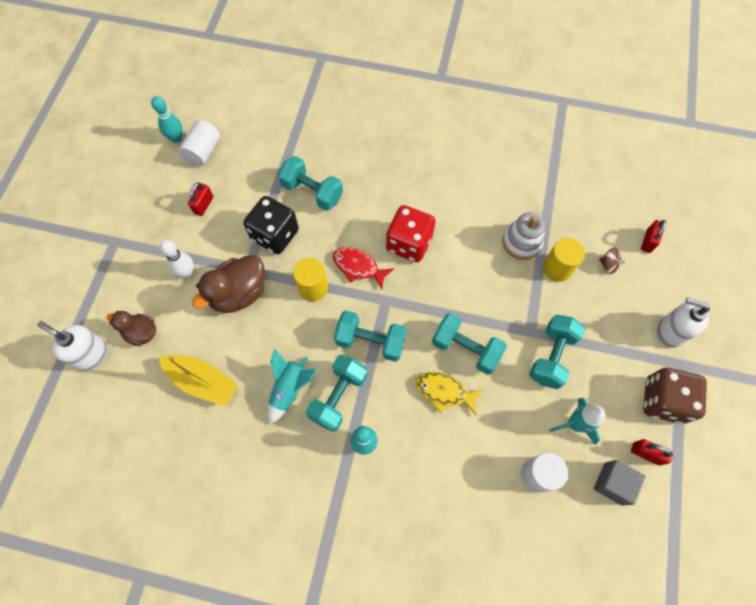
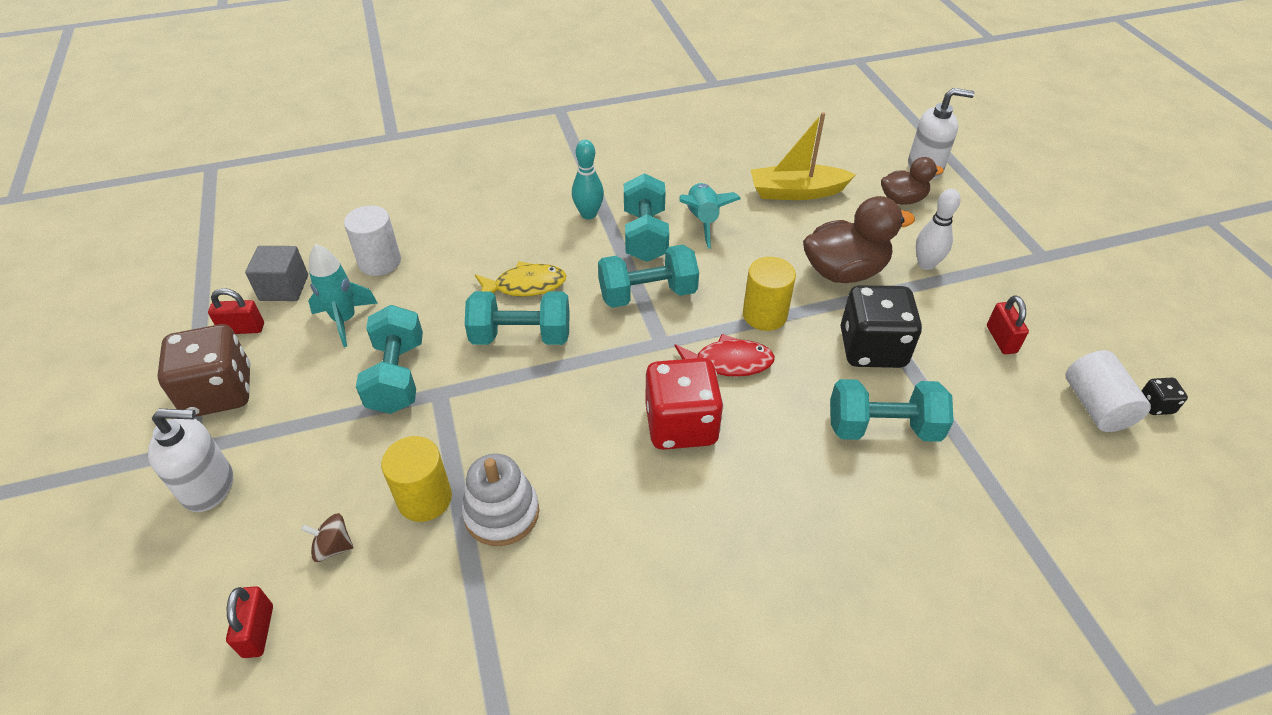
camera: 150 degrees right, 20 degrees down
turquoise bowling pin [151,96,182,143] -> black dice [1141,377,1188,415]
brown duck [192,255,265,313] -> brown duck turned 60 degrees clockwise [803,196,915,283]

